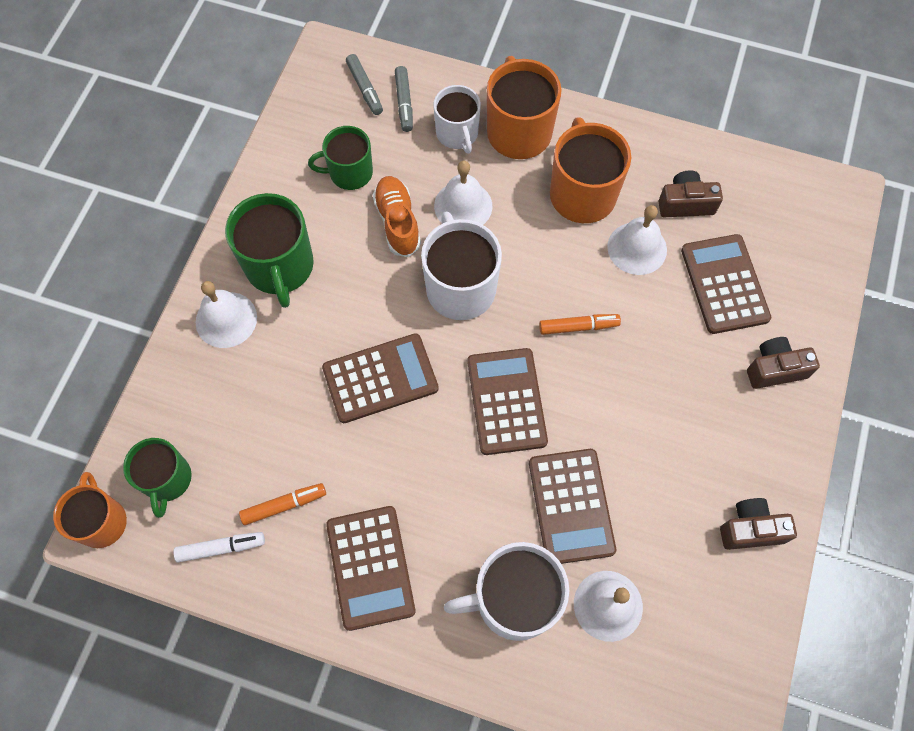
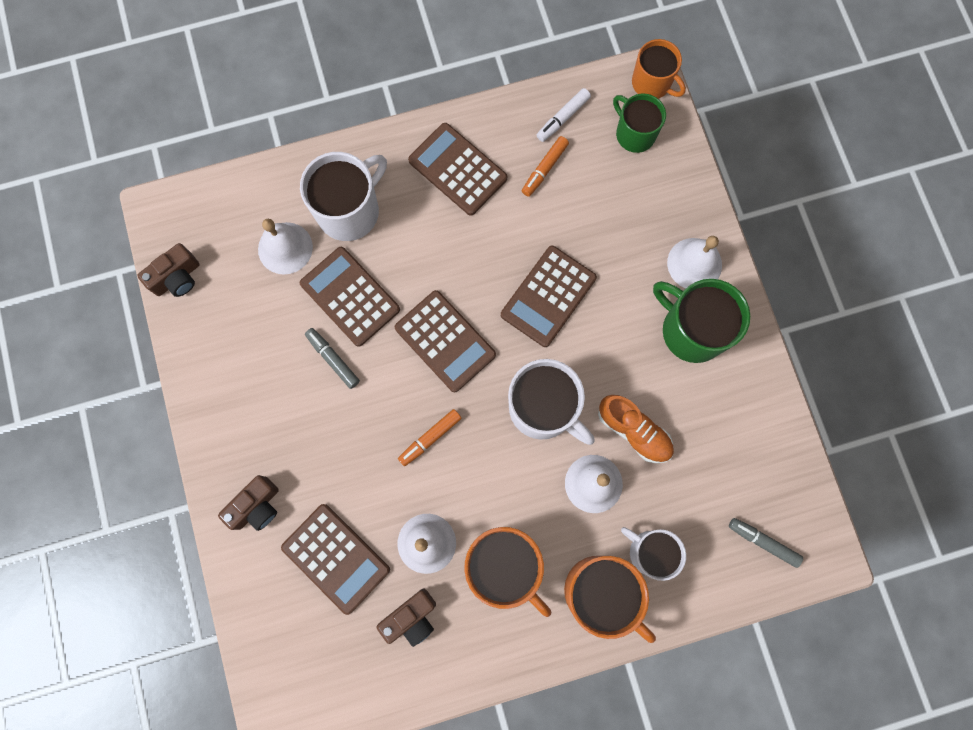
camera: 145 degrees right, 10 degrees up
green mug [308,126,373,190] -> none
grey marker [395,66,413,132] -> grey marker moved to [305,328,360,389]
brown camera [720,498,797,550] -> brown camera moved to [137,243,200,297]

